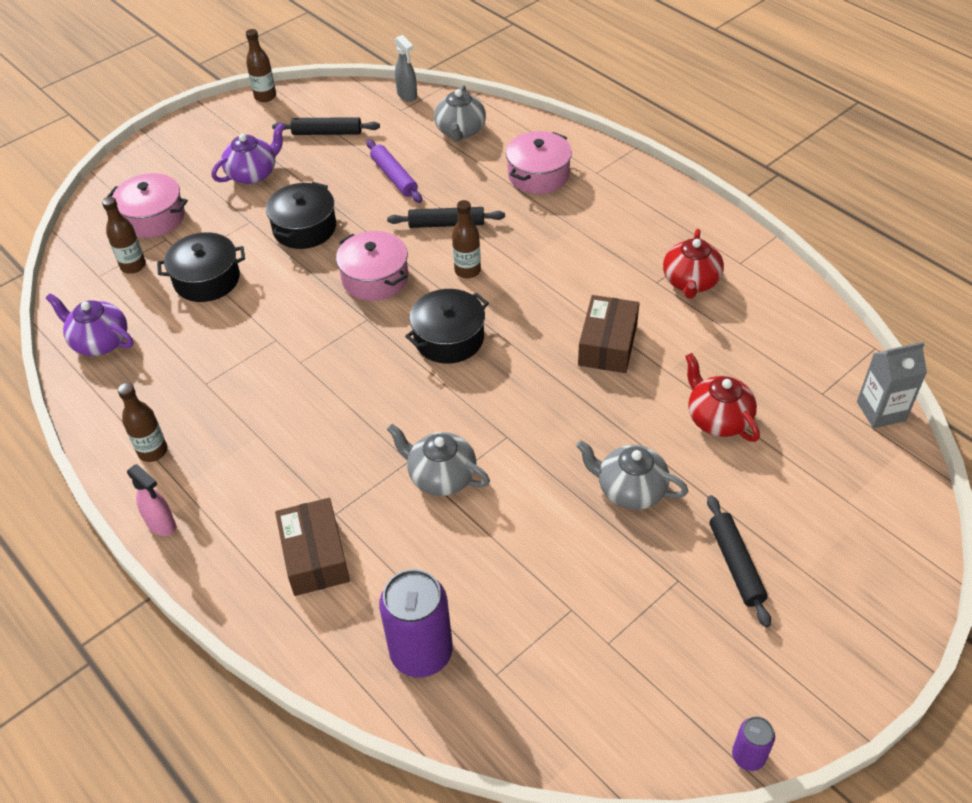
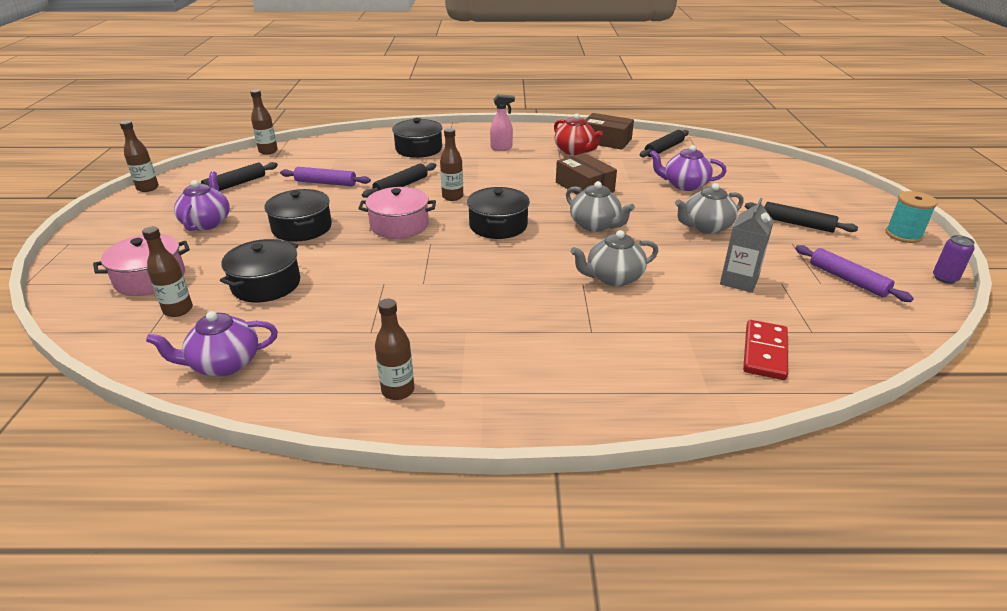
camera: 50 degrees left, 15 degrees down
pink spray bottle [127,464,176,536] -> pink spray bottle moved to [490,94,515,151]
brown box [275,498,350,596] -> brown box moved to [585,113,634,150]
purple can [379,569,453,678] -> red domino [743,320,788,380]
grey spray bottle [395,35,417,102] -> brown bottle [250,89,278,155]
grey teapot [434,85,486,142] -> grey teapot moved to [566,181,635,232]
pink pot [506,131,572,194] -> black pot [392,118,443,158]
red teapot [685,353,760,442] -> purple teapot [649,145,727,191]
grey carton [857,342,927,428] -> grey carton moved to [720,198,774,293]
none -> black rolling pin [640,130,689,157]
none -> purple rolling pin [795,245,914,302]
none -> turquoise spool [885,191,938,243]

